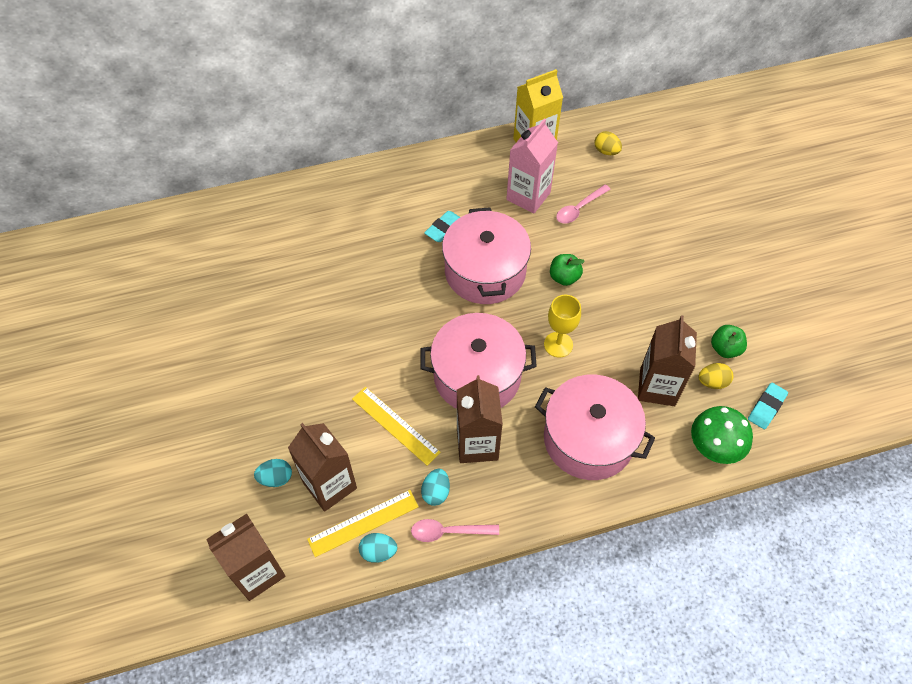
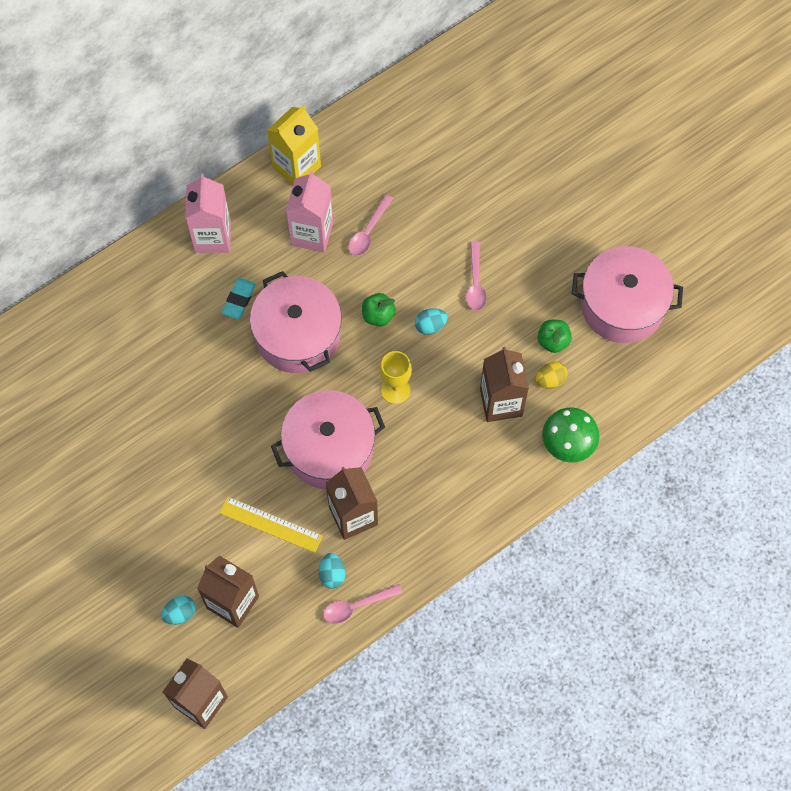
camera: 20 degrees left, 10 degrees up
yellow ruler [307,490,419,557] -> none
turquoise egg [359,533,397,563] -> turquoise egg moved to [415,308,448,335]
pink pot [535,375,655,480] -> pink pot moved to [572,246,683,343]
yellow egg [594,131,622,155] -> none
turquoise eraser [748,383,788,429] -> none
none -> pink carton [185,174,231,253]
none -> pink spoon [466,242,487,311]

